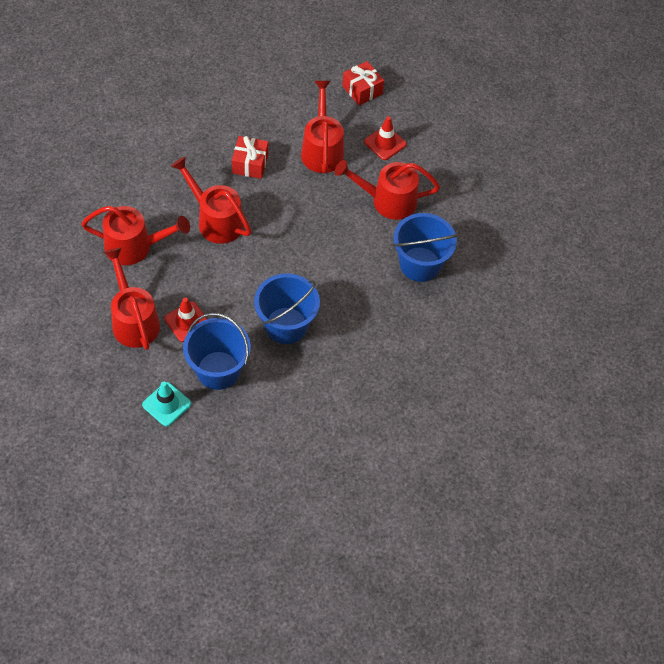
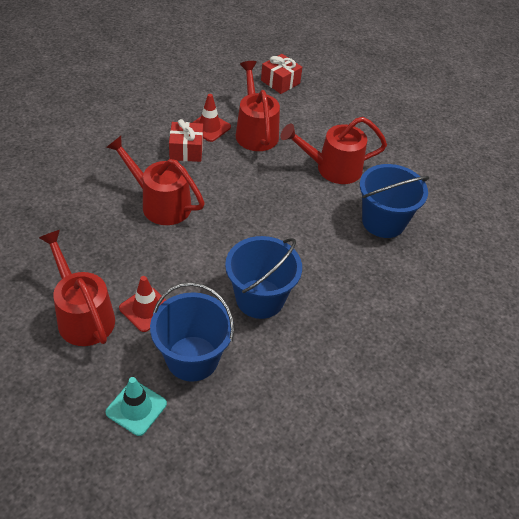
camera: 10 degrees left, 10 degrees down
red watering can [81,206,190,265] -> none
red traffic cone [364,116,407,160] -> red traffic cone moved to [192,94,231,142]

